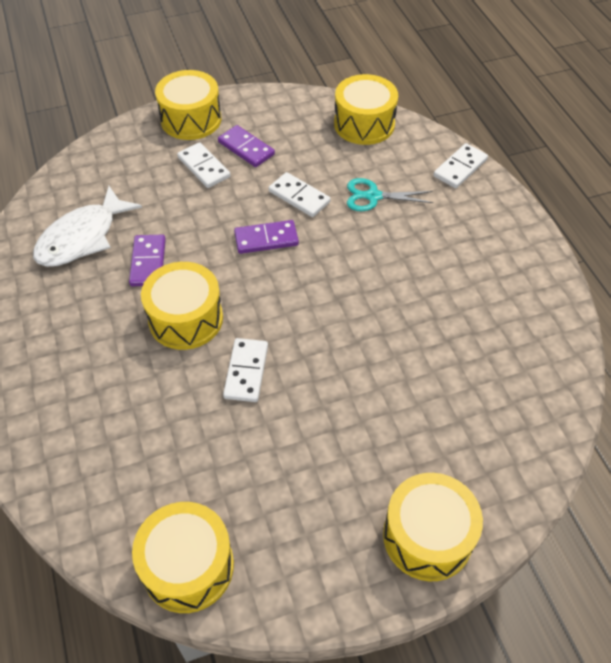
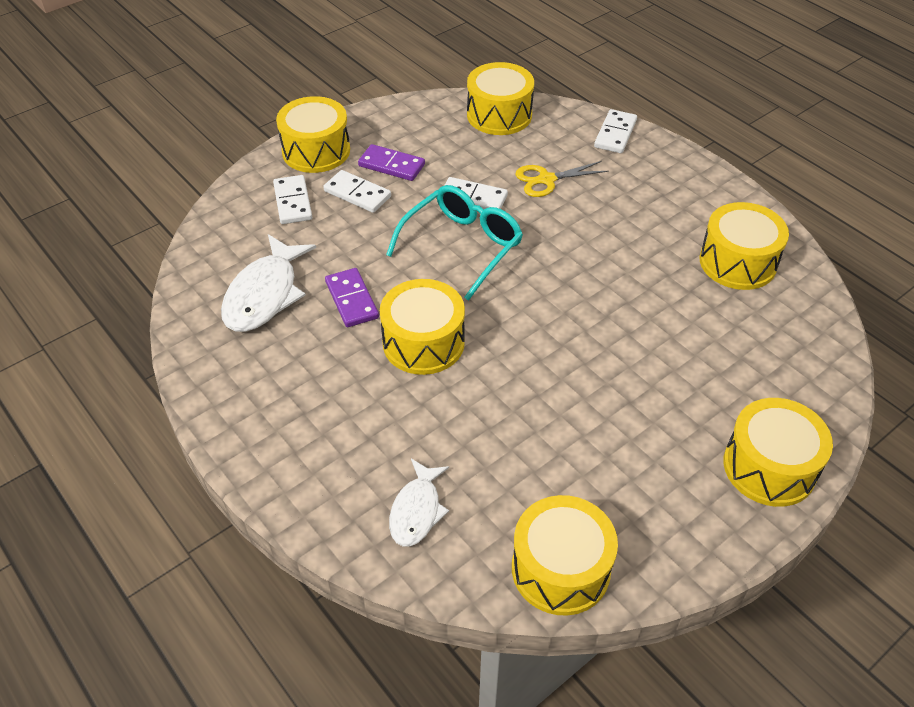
camera: 20 degrees left, 5 degrees down
white domino [223,338,268,402] -> white domino moved to [273,175,312,224]
purple domino [234,220,299,254] -> turquoise glasses [386,185,523,301]
turquoise scissors [347,178,433,211] -> yellow scissors [515,161,609,197]
none -> white fish [389,459,449,546]
none -> yellow drum [699,202,789,290]

